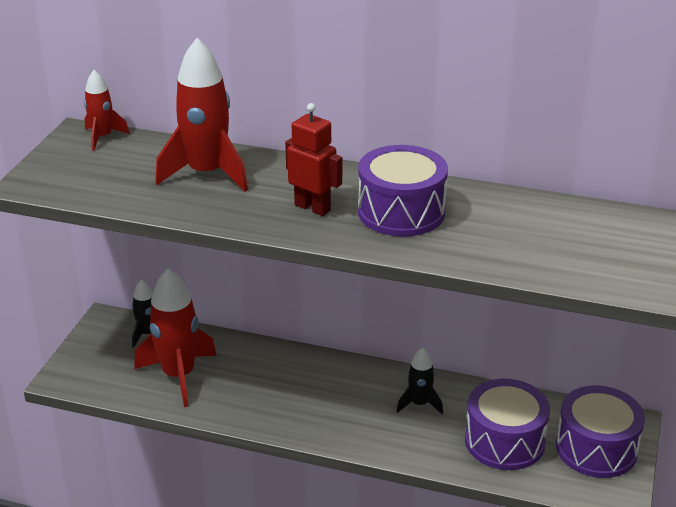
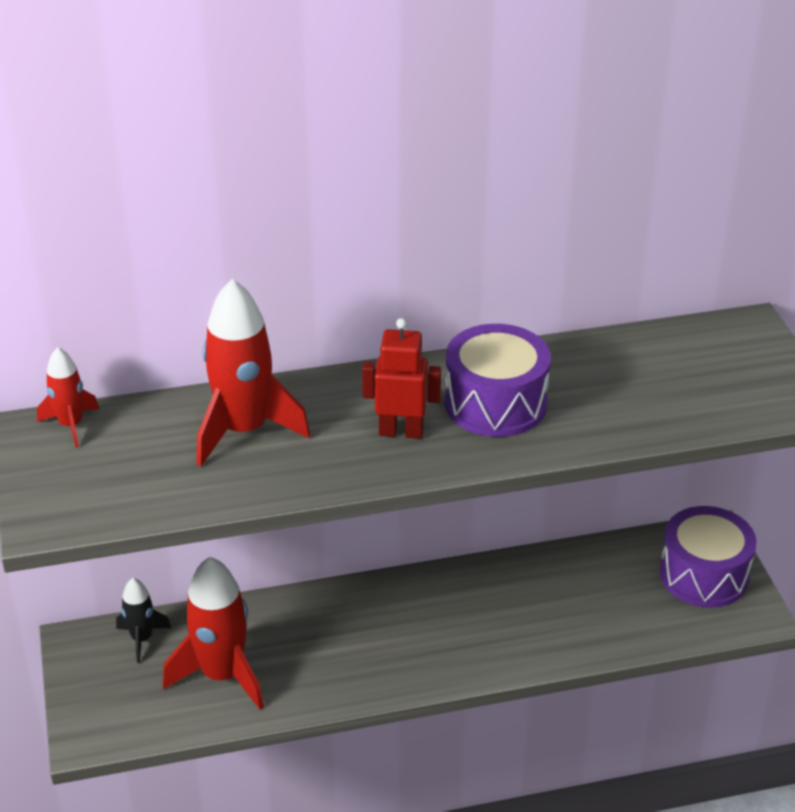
camera: 30 degrees left, 5 degrees up
black rocket [396,348,443,414] -> none
purple drum [465,379,550,470] -> none

